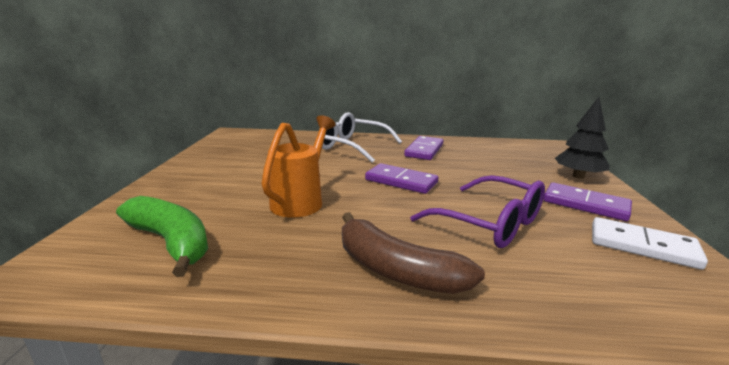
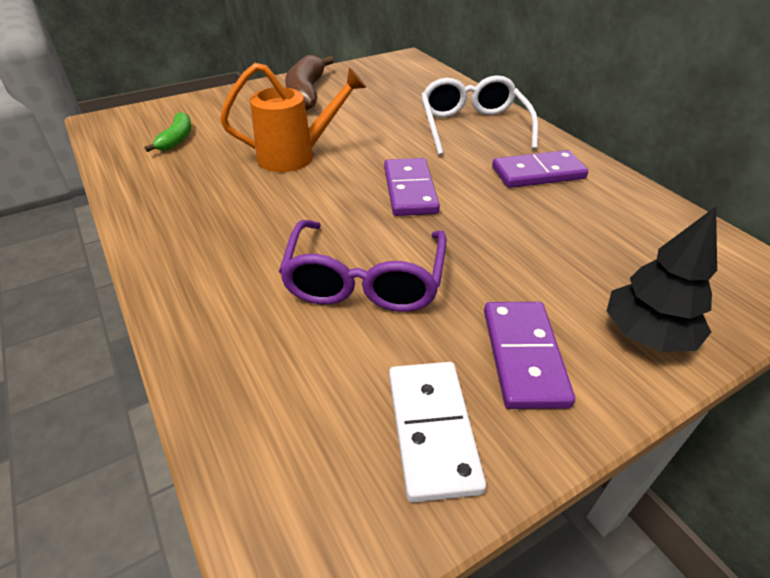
camera: 55 degrees right, 20 degrees up
green banana [116,196,208,277] -> green banana [144,112,191,152], size x0.57
brown banana [342,212,485,294] -> brown banana moved to [285,55,334,110]

